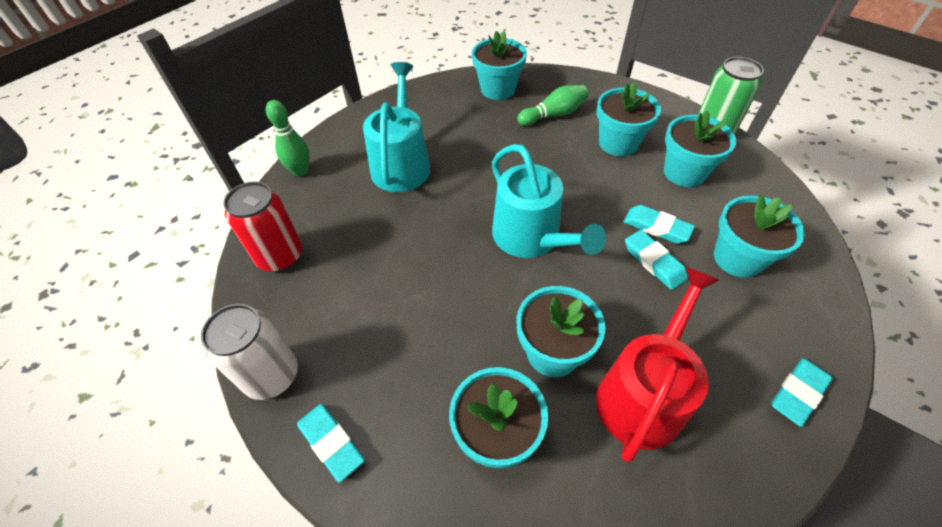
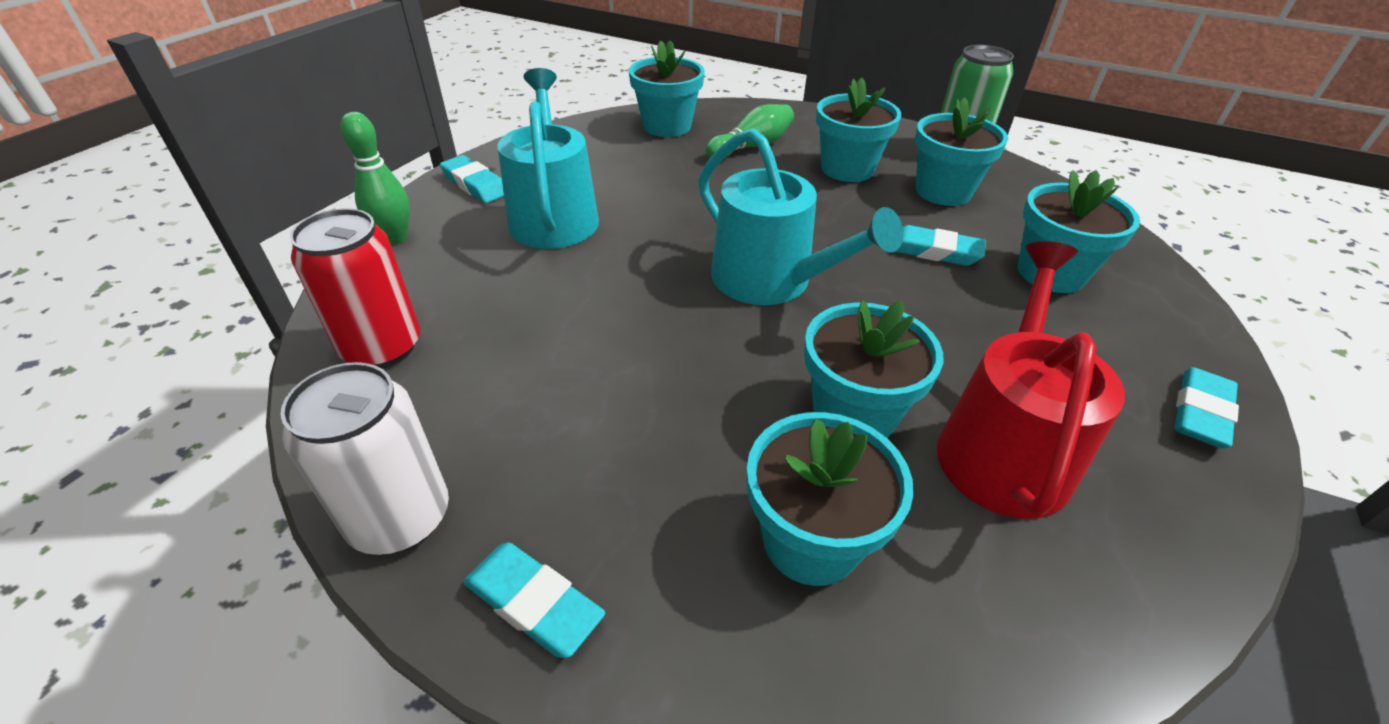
camera: 15 degrees left, 10 degrees down
turquoise eraser [625,230,688,290] -> turquoise eraser moved to [440,155,504,203]

